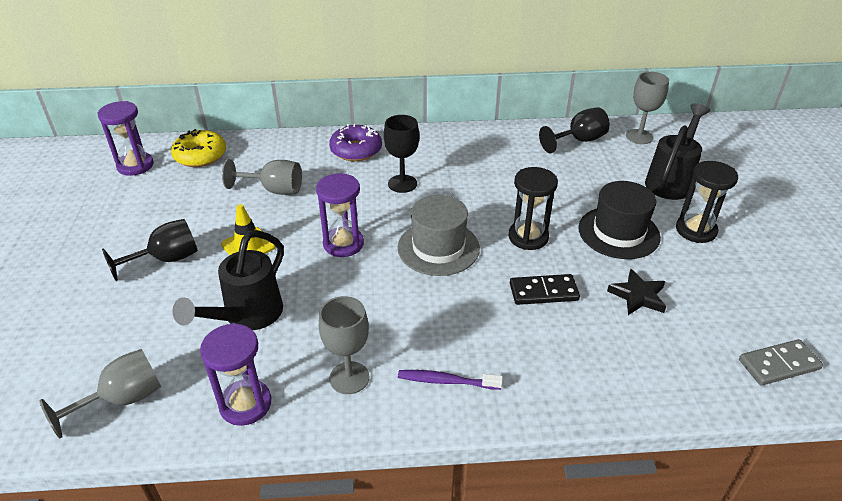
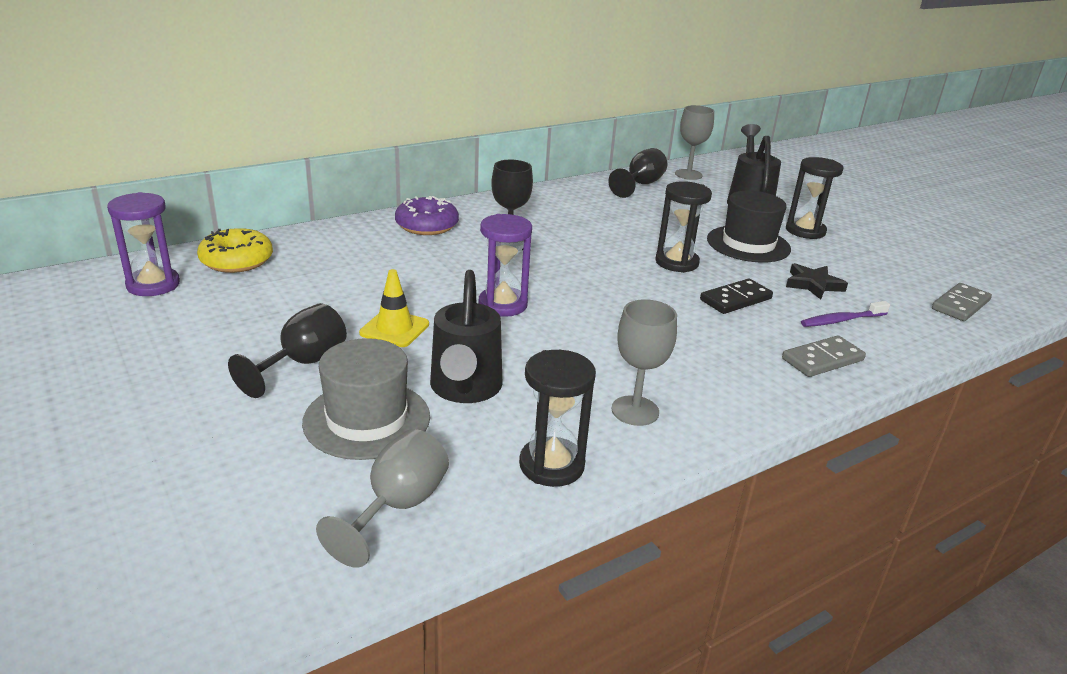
camera: 30 degrees left, 10 degrees down
purple hourglass [200,323,271,426] -> black hourglass [519,350,596,487]
grey goblet [222,159,302,195] -> none
grey hat [397,195,480,276] -> grey hat moved to [302,338,430,460]
purple toothbrush [398,370,503,390] -> purple toothbrush moved to [801,301,890,327]
none -> grey domino [782,335,866,377]

